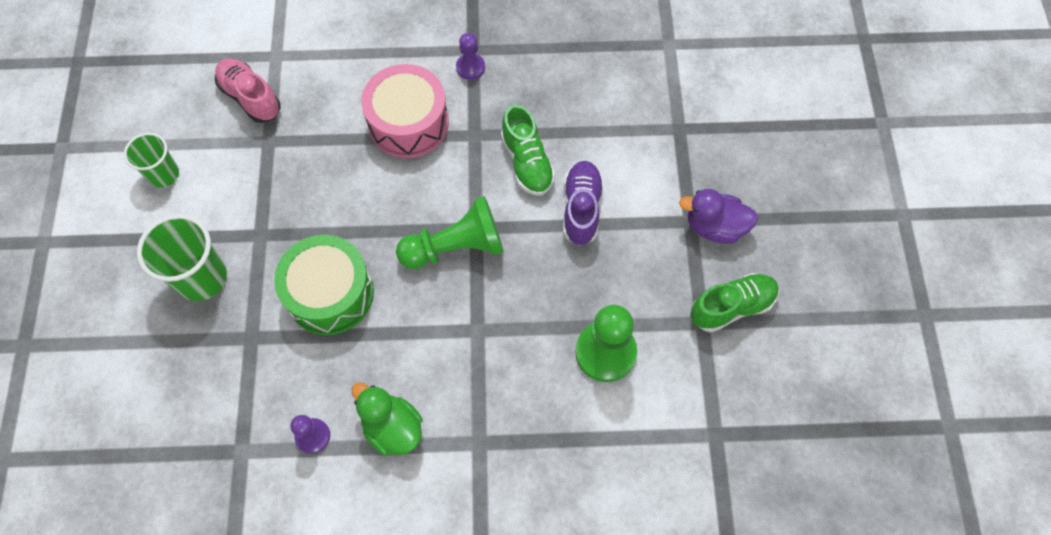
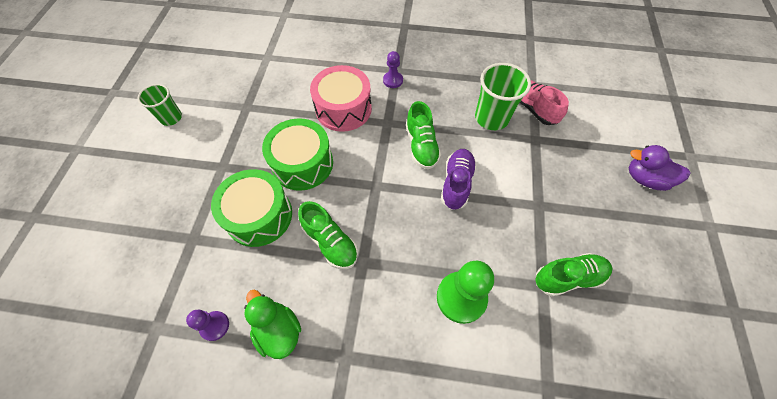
camera: 10 degrees right, 5 degrees down
green cup [137,214,227,301] -> green cup moved to [475,63,531,130]
pink shoe [215,58,280,123] -> pink shoe moved to [520,80,569,125]
green pawn [396,196,504,269] -> none
purple duck [679,189,758,244] -> purple duck moved to [629,145,691,191]
none -> green drum [262,118,333,191]
none -> green shoe [298,201,358,269]

